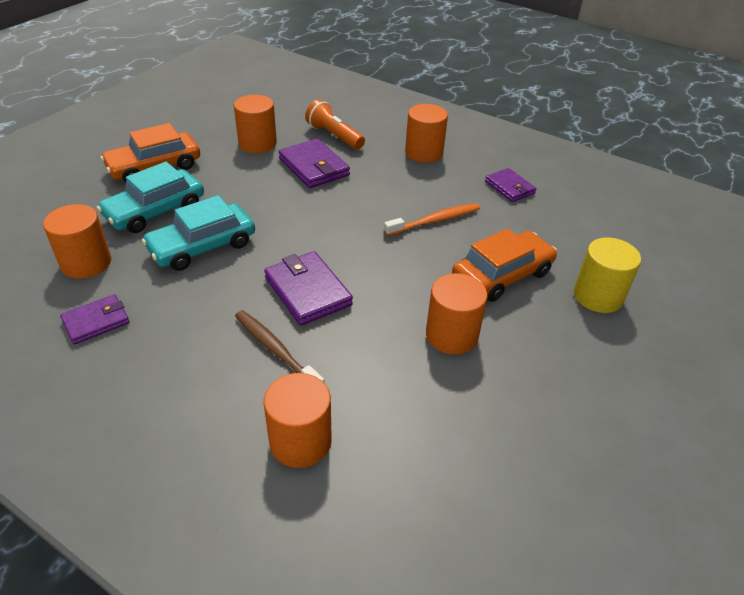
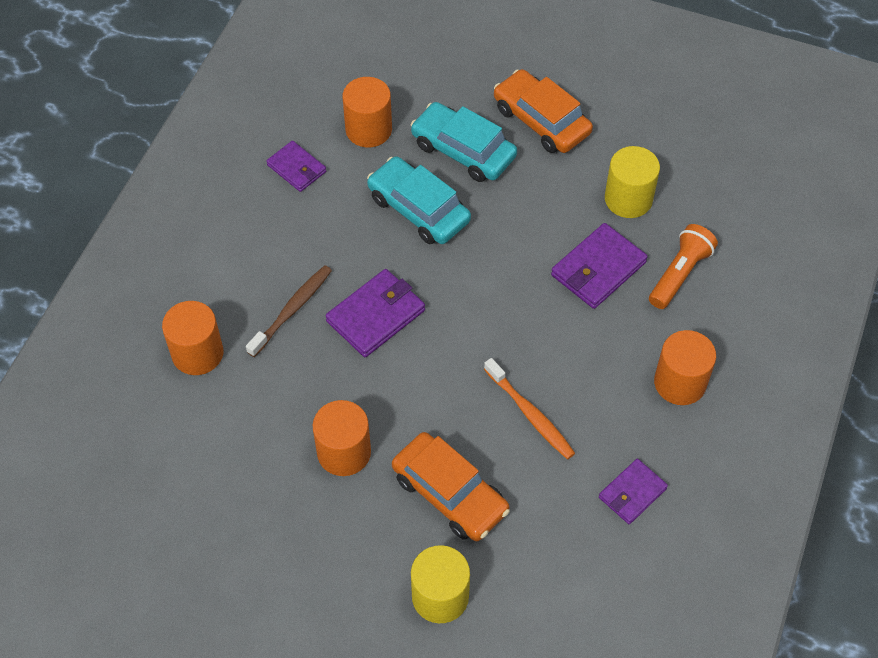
camera: 80 degrees right, 15 degrees up
orange cylinder [234,95,277,153] -> yellow cylinder [605,146,660,218]

